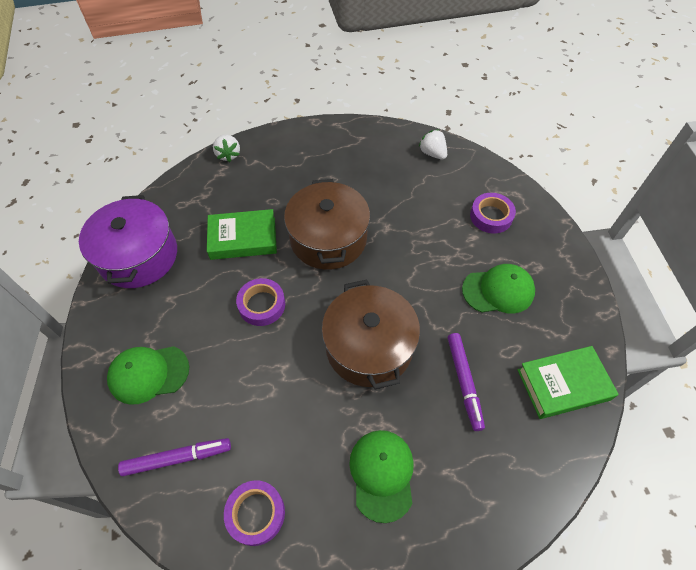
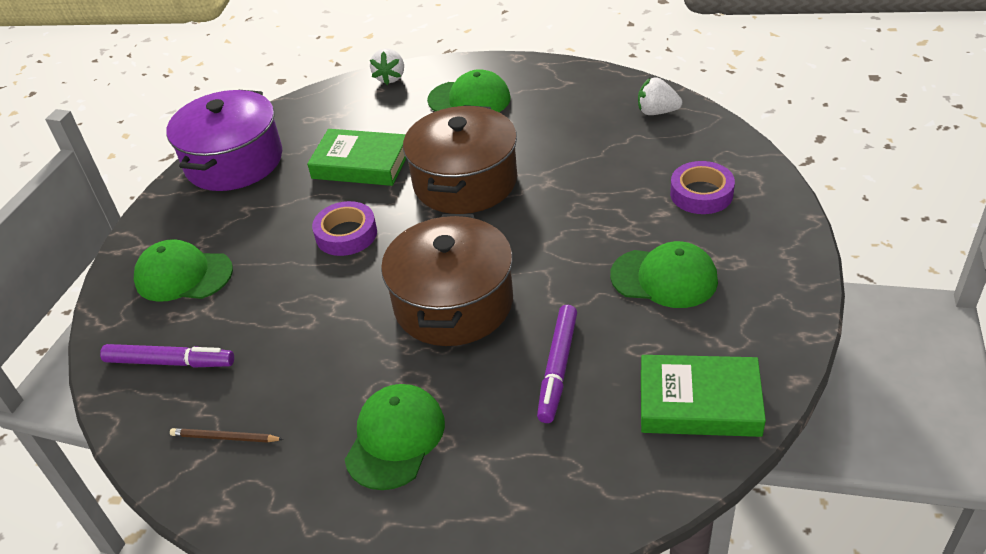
camera: 25 degrees right, 15 degrees down
purple tape [224,480,285,546] -> brown pencil [170,428,284,443]
white strawberry [419,129,447,160] -> white strawberry turned 60 degrees counterclockwise [638,77,682,115]
none -> green cap [427,69,511,112]

